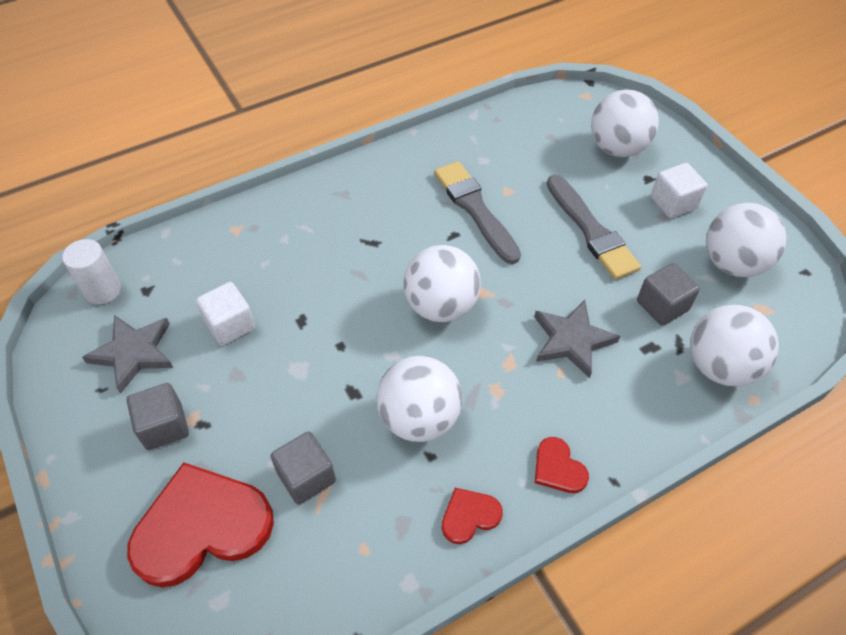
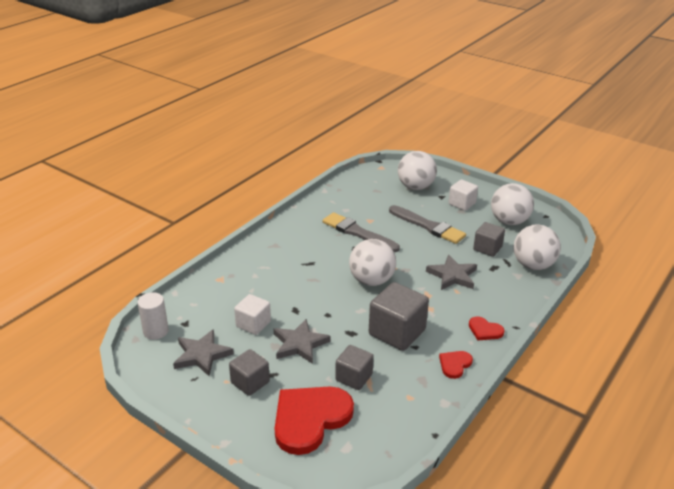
camera: 25 degrees left, 20 degrees down
white ball [377,356,462,442] -> grey cube [369,282,429,351]
none -> grey star [274,319,331,364]

